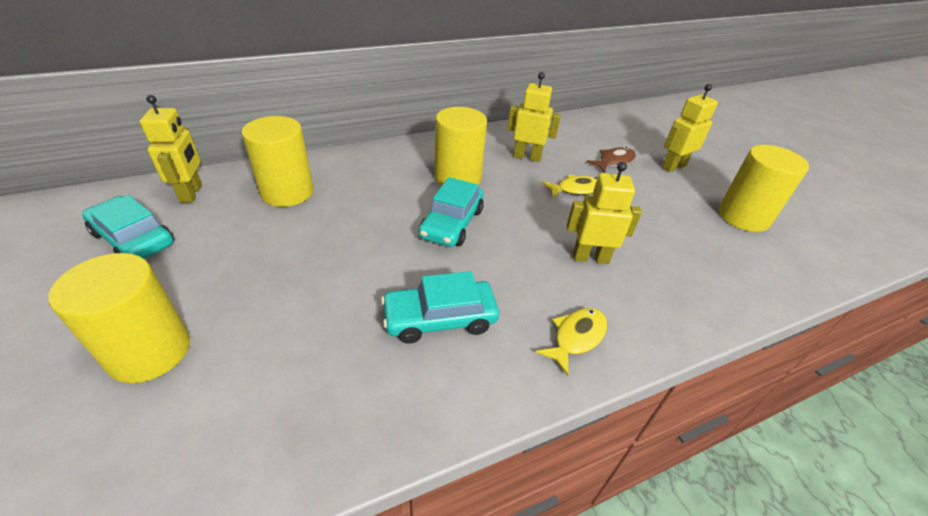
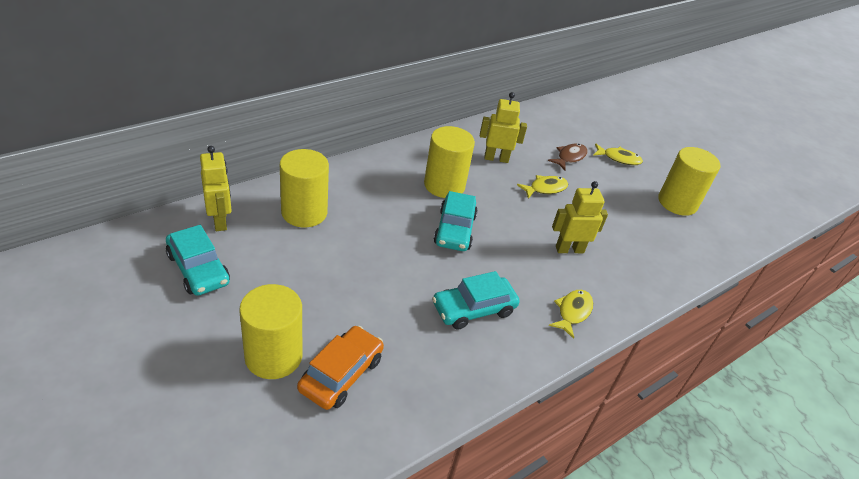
camera: 15 degrees left, 0 degrees up
turquoise car [82,195,174,259] -> turquoise car turned 150 degrees counterclockwise [166,225,230,296]
yellow robot [662,84,718,172] -> yellow fish [593,144,643,165]
none -> orange car [297,326,384,410]

